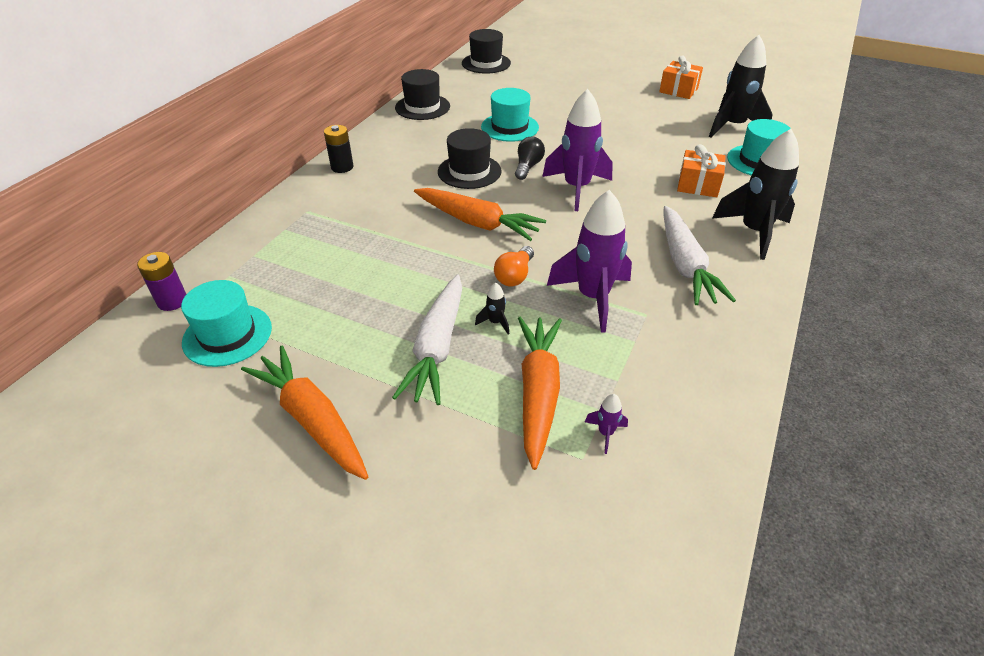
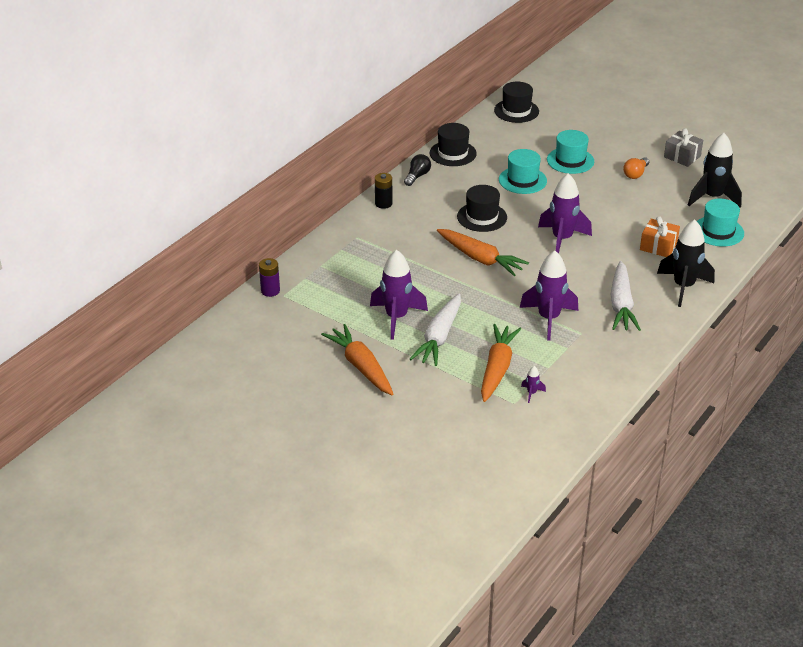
camera: 10 degrees right, 5 degrees down
turquoise hat [181,280,272,367] -> turquoise hat moved to [547,130,594,174]
black rocket [475,283,509,334] -> none
orange light bulb [494,246,534,287] -> orange light bulb moved to [623,157,649,179]
black light bulb [515,136,545,180] -> black light bulb moved to [404,154,431,186]
orange gift [659,55,703,99] -> grey gift [664,128,703,167]
none -> purple rocket [370,249,428,340]

